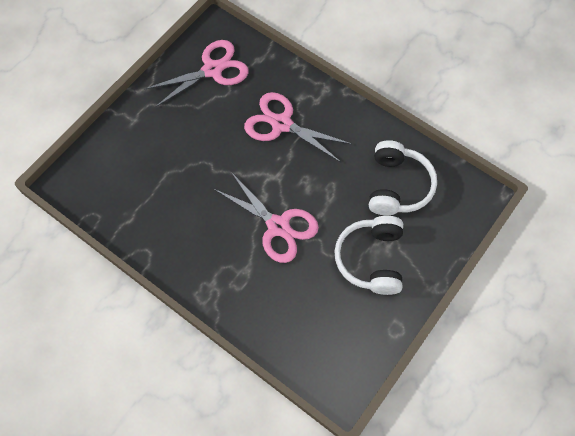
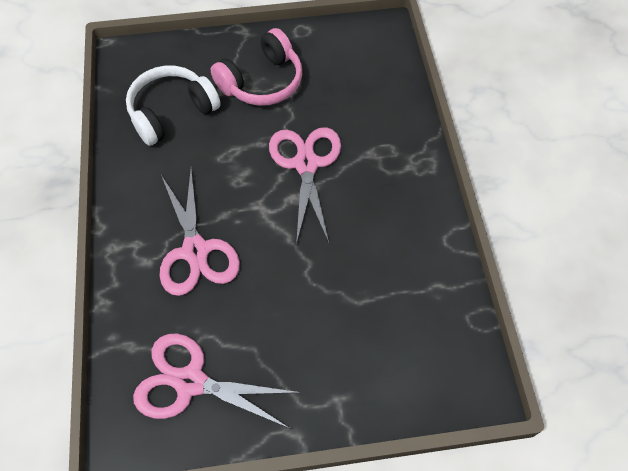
camera: 135 degrees left, 5 degrees down
white headphones [334,216,403,295] -> pink headphones [210,28,302,106]

